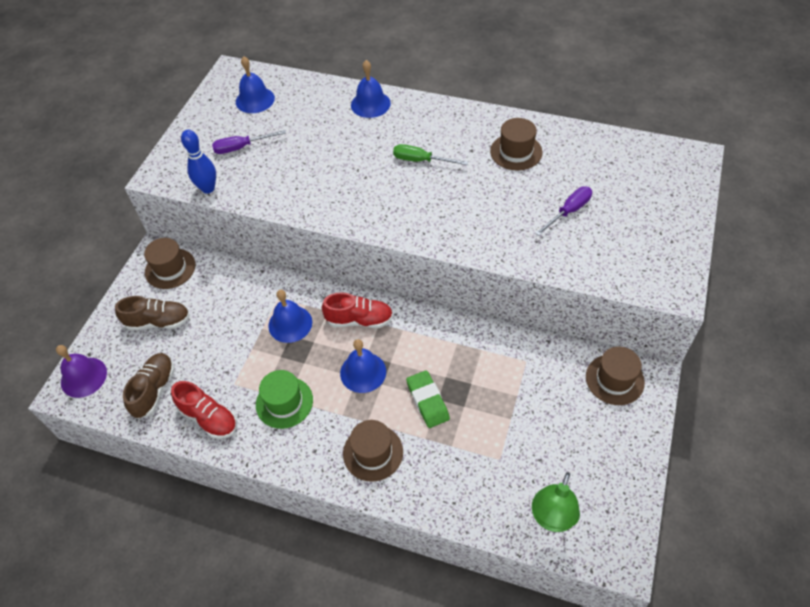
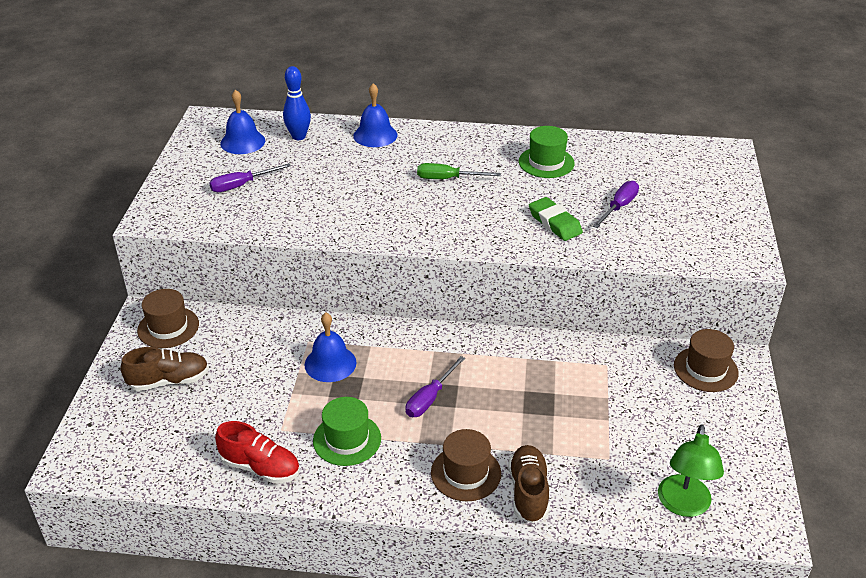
camera: 15 degrees left, 15 degrees down
purple bell [56,345,107,398] -> none
brown shoe [123,353,175,418] -> brown shoe moved to [509,445,549,523]
blue bowling pin [181,130,216,194] -> blue bowling pin moved to [283,66,311,140]
red shoe [322,292,393,328] -> none
blue bell [340,339,386,393] -> purple screwdriver [406,356,465,417]
green eraser [406,370,450,428] -> green eraser moved to [529,197,583,241]
brown hat [490,118,543,171] -> green hat [518,126,575,178]

